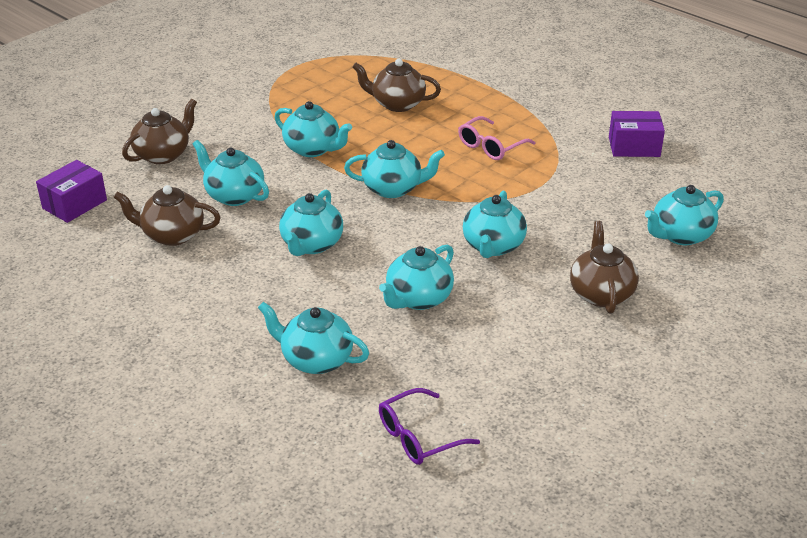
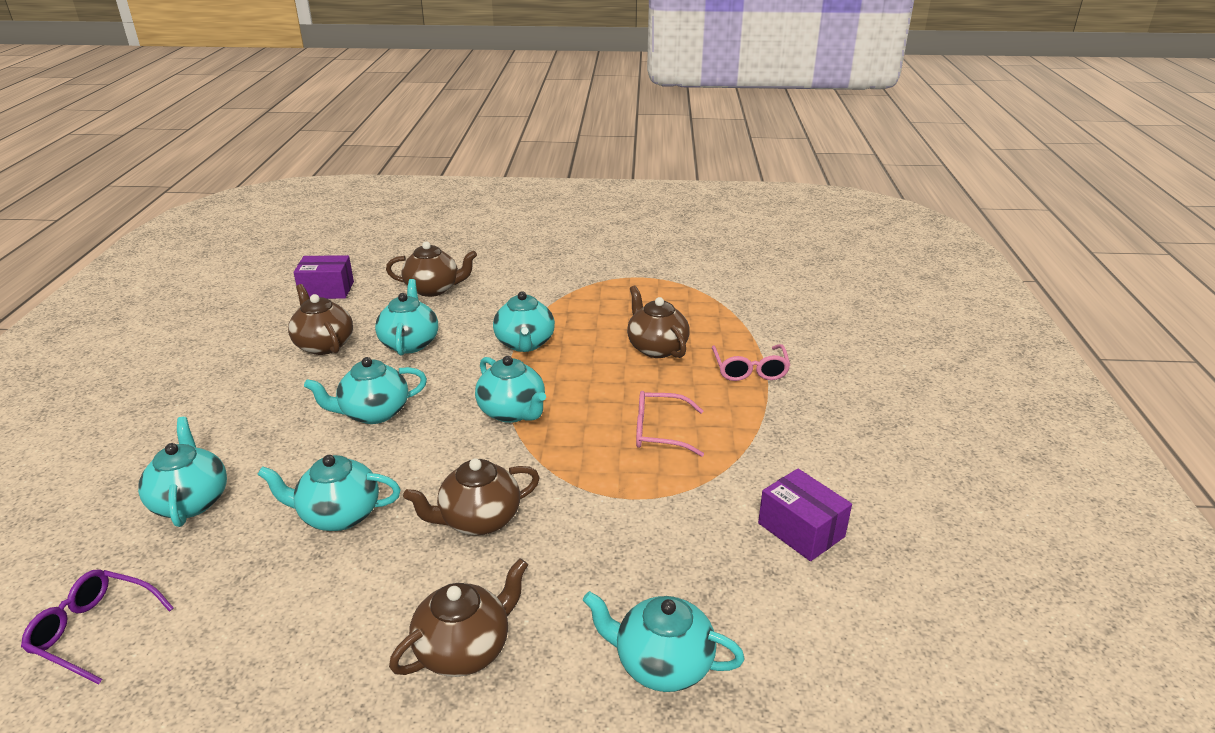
camera: 50 degrees right, 5 degrees down
turquoise teapot [463,191,527,258] -> brown teapot [403,458,540,535]
none -> pink glasses [712,344,790,381]

